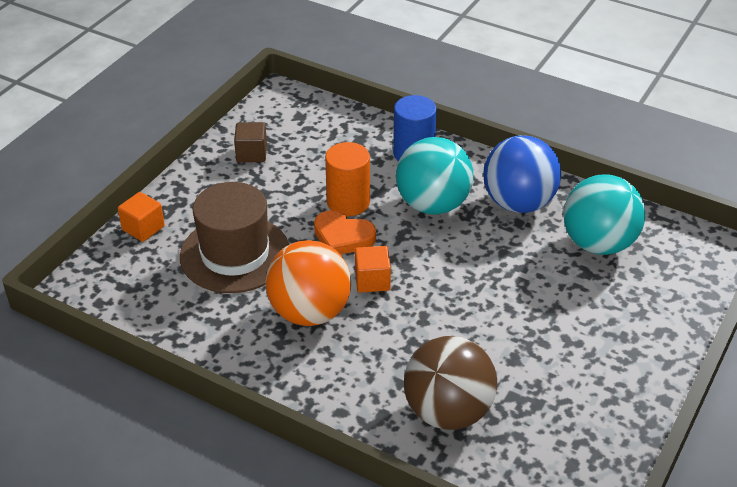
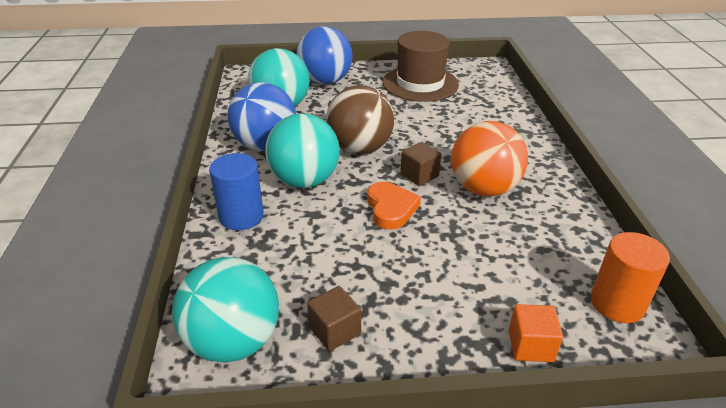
camera: 125 degrees left, 5 degrees down
brown hat [180,182,289,293] -> brown hat moved to [382,31,459,102]
orange cylinder [325,142,370,216] -> orange cylinder moved to [591,232,670,323]
orange cube [355,246,391,293] -> brown cube [400,142,441,186]
brown ball [404,336,497,430] -> brown ball moved to [326,85,394,154]
none -> turquoise ball [172,257,279,363]
none -> blue ball [296,26,353,85]

